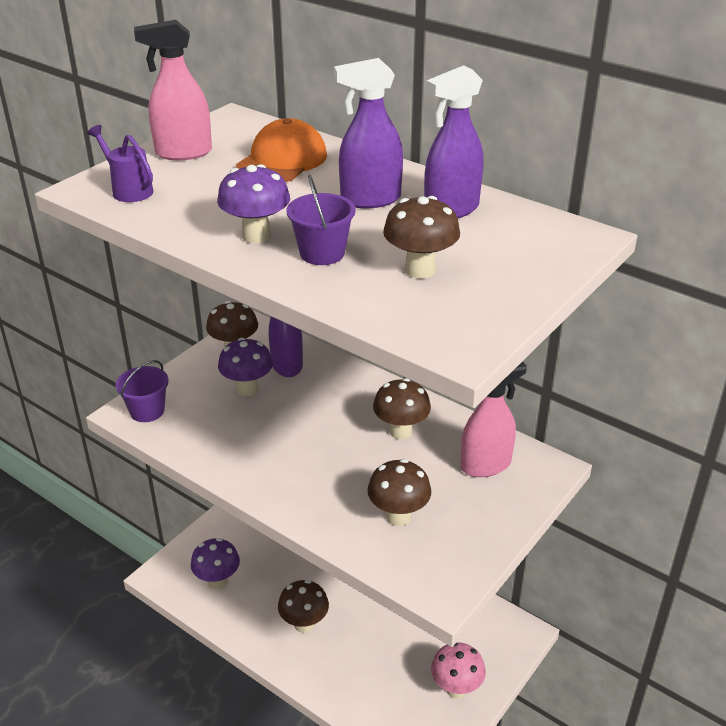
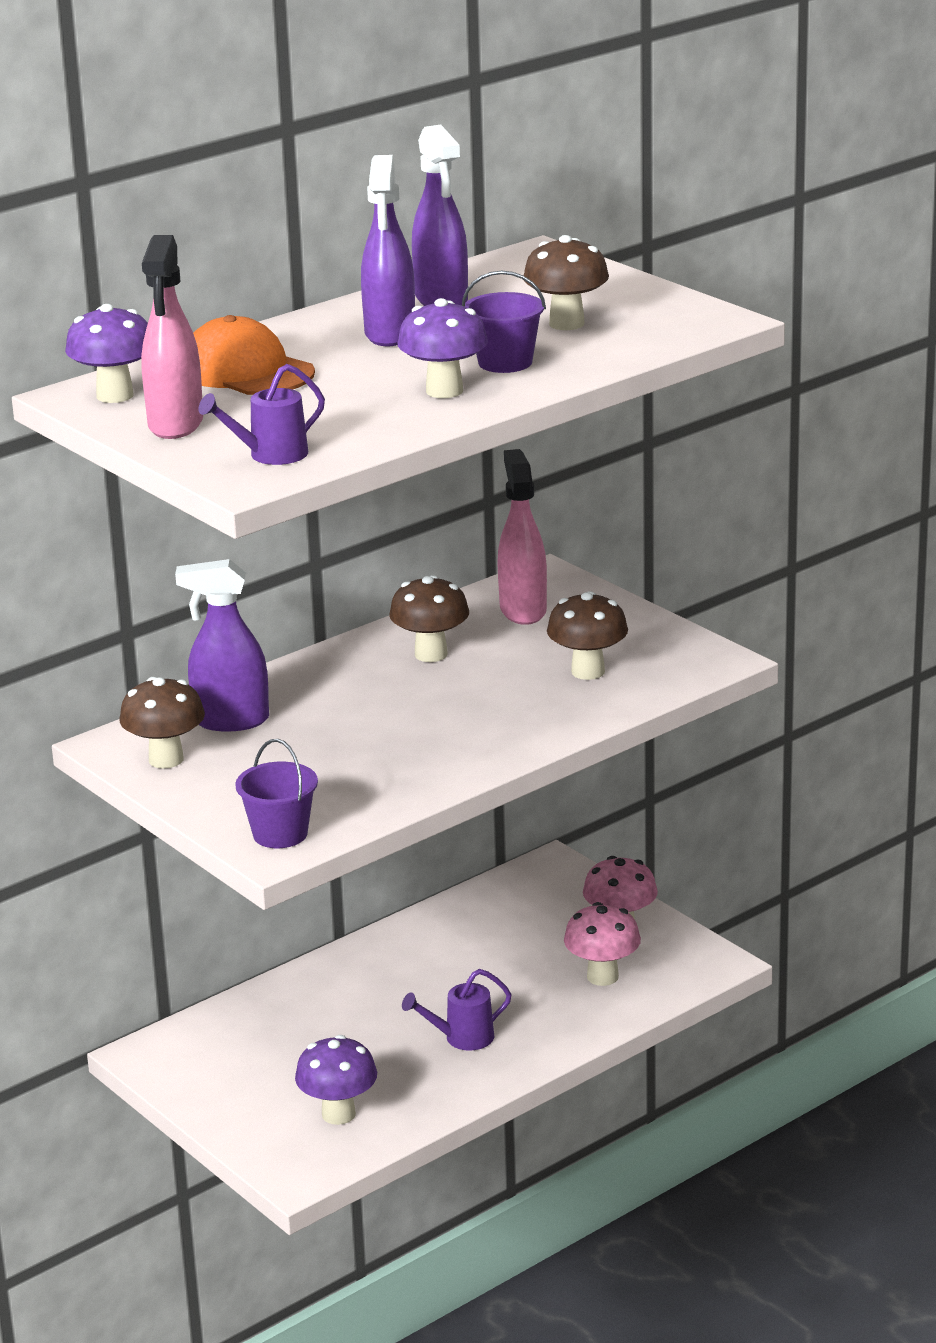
camera: 75 degrees left, 10 degrees down
purple mushroom [218,338,273,396] -> purple mushroom moved to [65,304,148,403]
brown mushroom [278,580,329,633] -> purple watering can [402,969,512,1051]
none -> pink mushroom [564,902,641,986]

